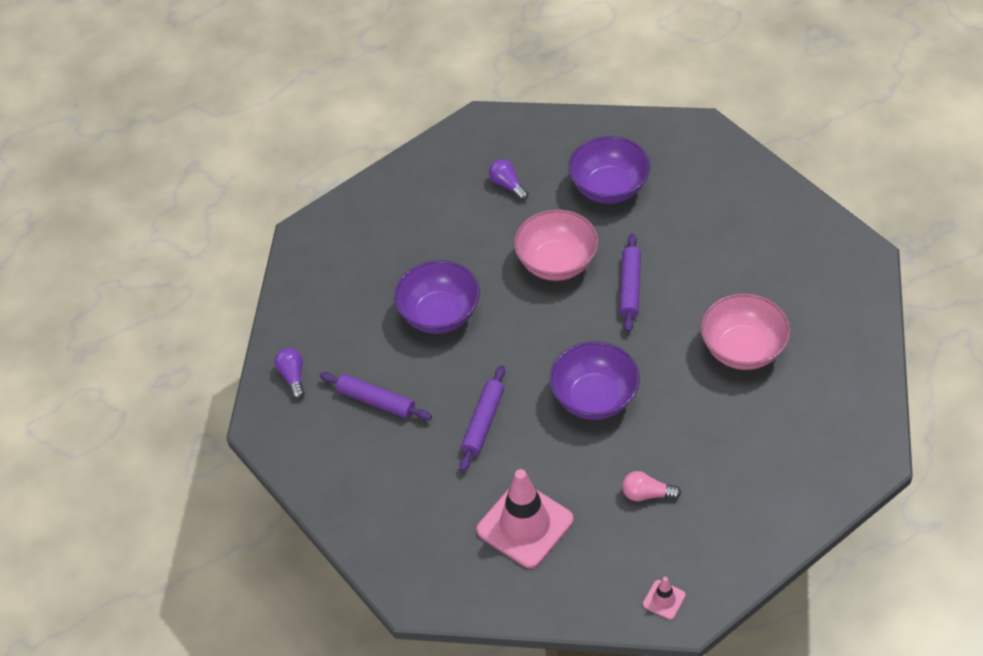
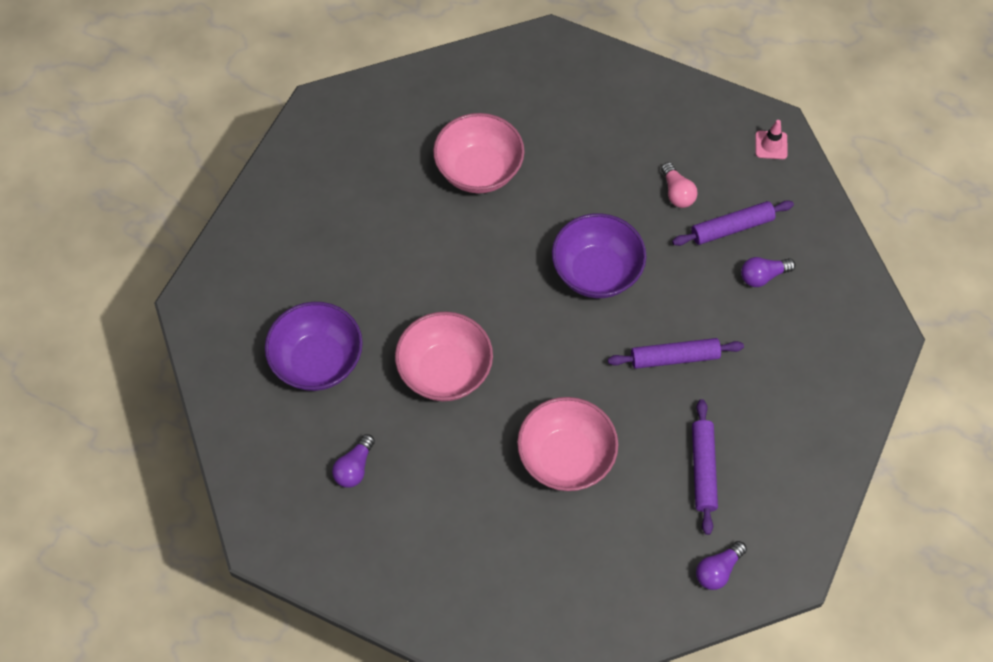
camera: 120 degrees left, 10 degrees up
purple bowl [394,260,480,334] -> pink bowl [517,397,619,491]
pink traffic cone [476,469,574,568] -> purple light bulb [741,257,795,287]
purple rolling pin [620,234,641,332] -> purple rolling pin moved to [672,200,794,246]

